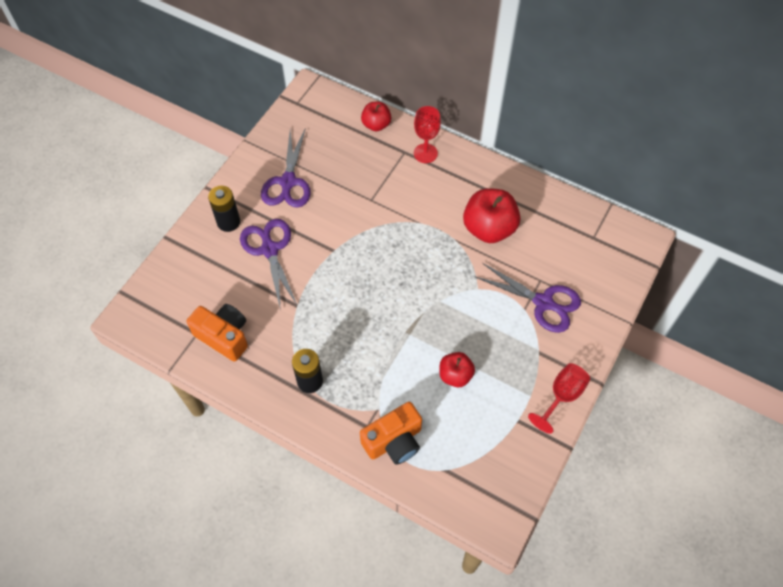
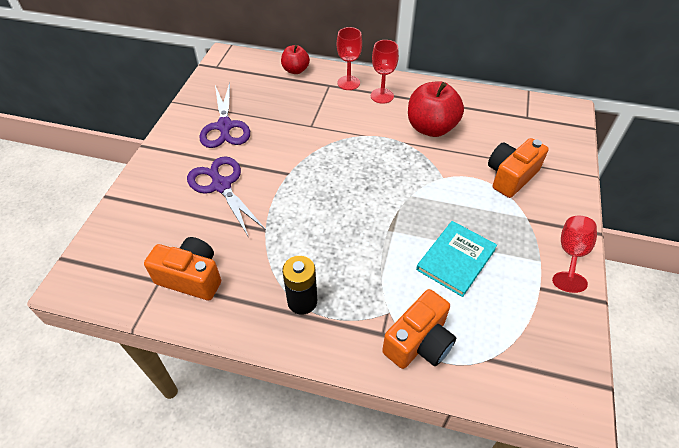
camera: 15 degrees left, 10 degrees down
black battery [208,186,240,232] -> none
red apple [439,352,475,387] -> turquoise book [416,221,497,297]
purple scissors [474,263,581,333] -> orange camera [488,138,549,198]
none -> red goblet [371,40,399,104]

